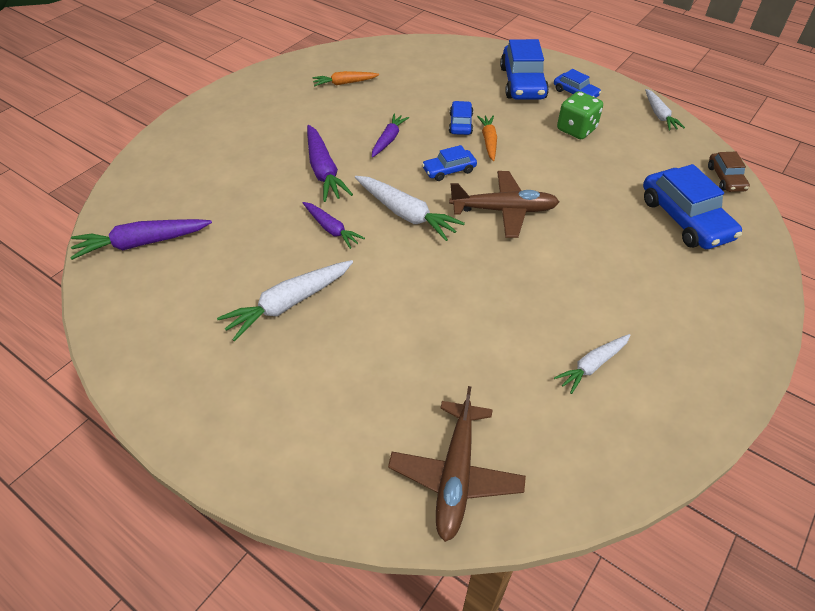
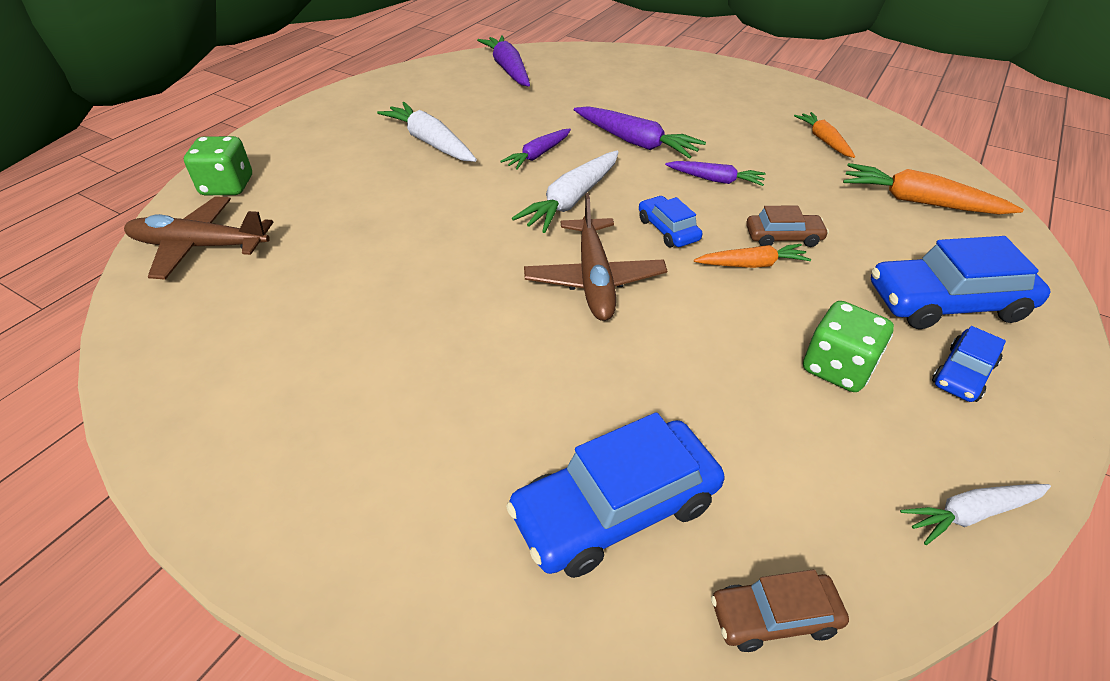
camera: 85 degrees right, 5 degrees down
purple carrot [307,125,353,202] -> purple carrot turned 120 degrees counterclockwise [574,106,706,159]
blue car [449,101,473,135] -> brown car [746,205,829,247]
white carrot [554,334,630,394] -> none
none -> green dice [184,136,252,195]
none -> orange carrot [843,163,1024,214]

